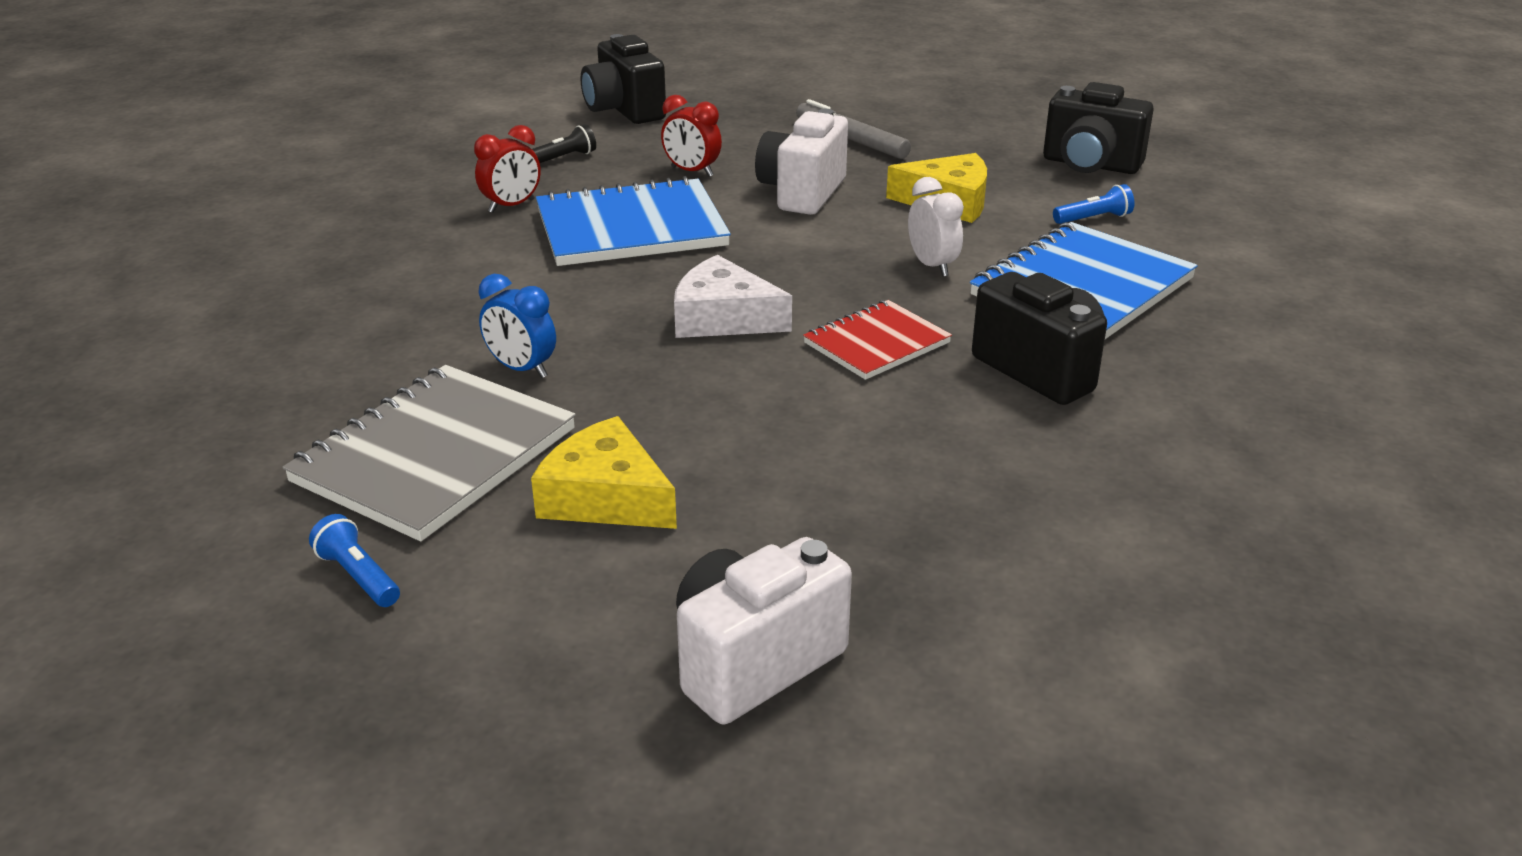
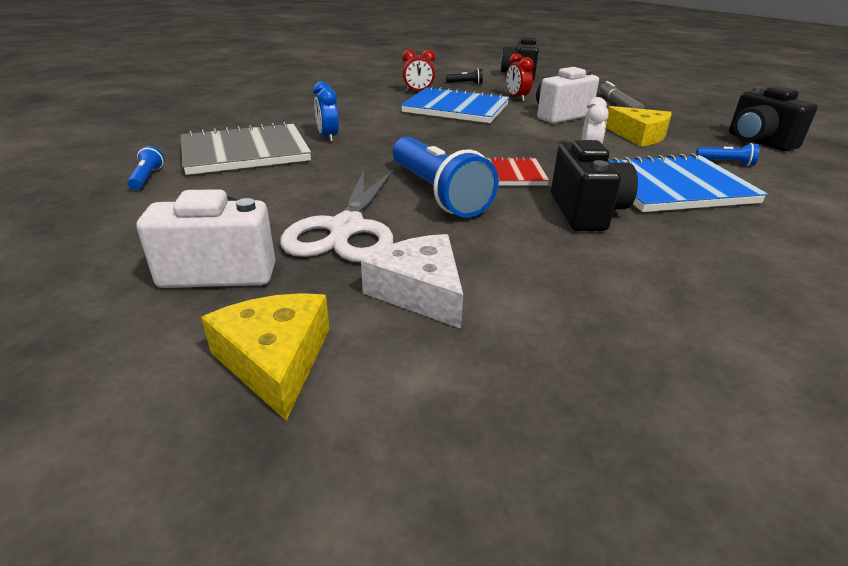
camera: 35 degrees right, 0 degrees up
yellow cheese [531,416,677,529] -> yellow cheese moved to [201,293,329,421]
white cheese [674,255,792,338] -> white cheese moved to [361,234,463,329]
none -> white scissors [280,170,393,262]
none -> blue flashlight [393,137,499,218]

